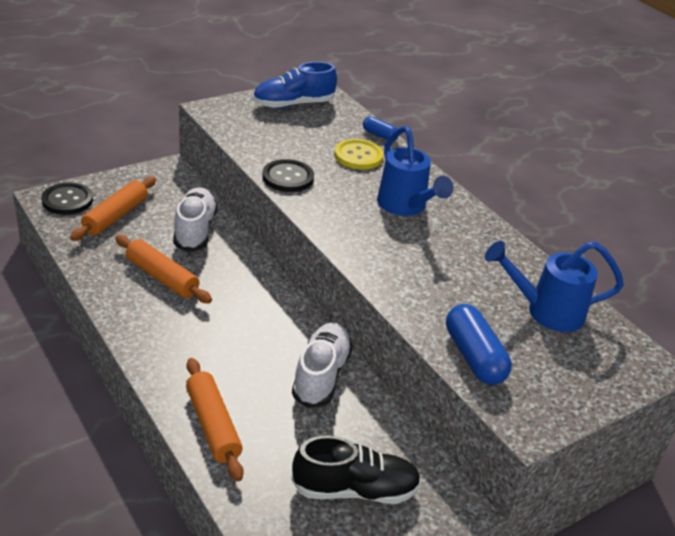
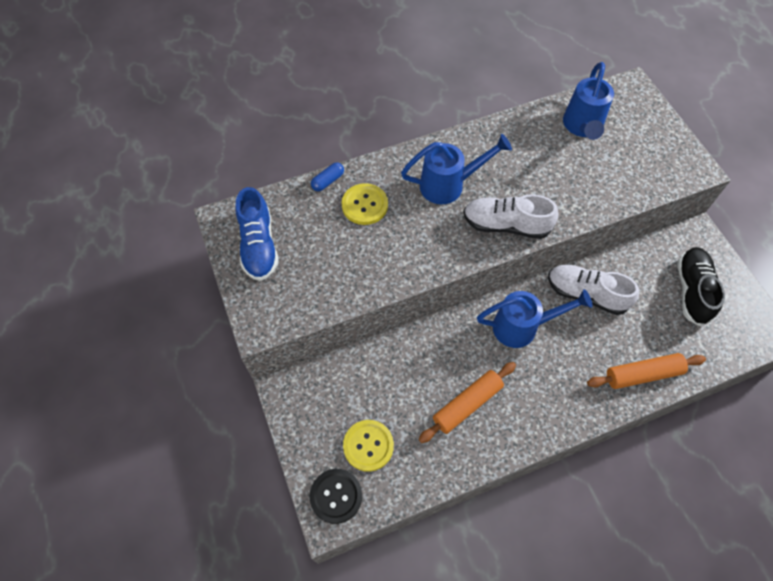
camera: 75 degrees left, 25 degrees up
orange rolling pin [70,177,156,241] -> yellow button [343,420,394,472]
white shoe [173,187,217,252] -> white shoe moved to [464,194,559,239]
black button [262,159,314,192] -> none
blue capsule [446,304,512,385] -> none
none -> blue watering can [477,289,592,348]

